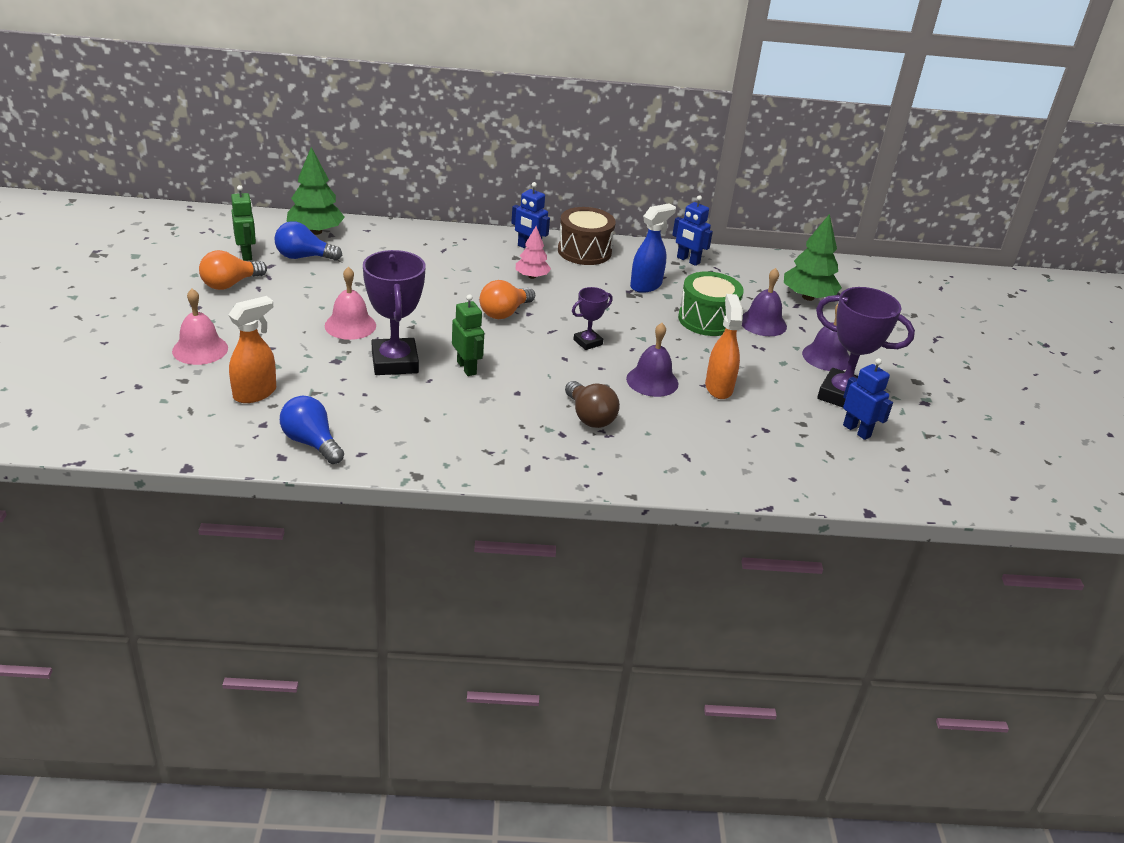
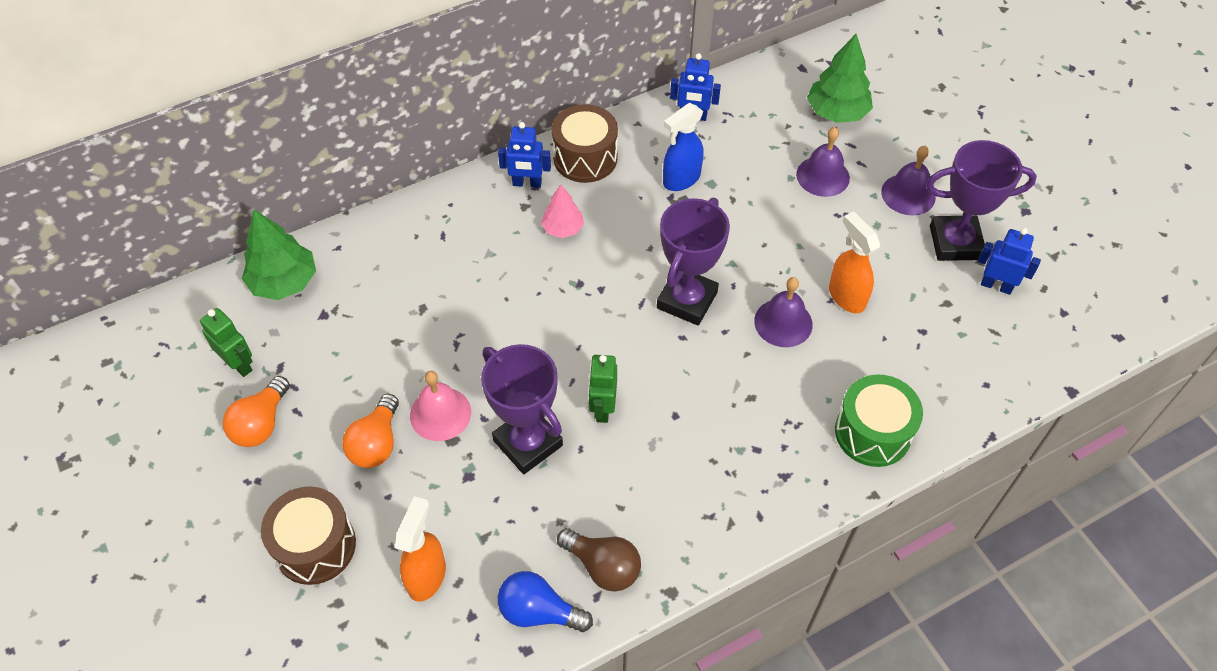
camera: 25 degrees left, 20 degrees up
pink bell [172,289,228,365] -> brown drum [261,487,356,585]
blue light bulb [274,221,342,261] -> none
green robot [452,294,484,376] -> green robot turned 120 degrees counterclockwise [589,355,617,423]
orange light bulb [479,280,535,319] -> orange light bulb moved to [342,394,399,468]
brown light bulb [565,381,620,428] -> brown light bulb moved to [557,528,641,591]
purple trophy [572,287,613,350] -> purple trophy [657,198,730,325], size x1.90
blue spray bottle [630,203,676,293] -> blue spray bottle turned 150 degrees counterclockwise [663,103,704,191]
green drum [678,271,744,336] -> green drum moved to [835,374,923,467]

